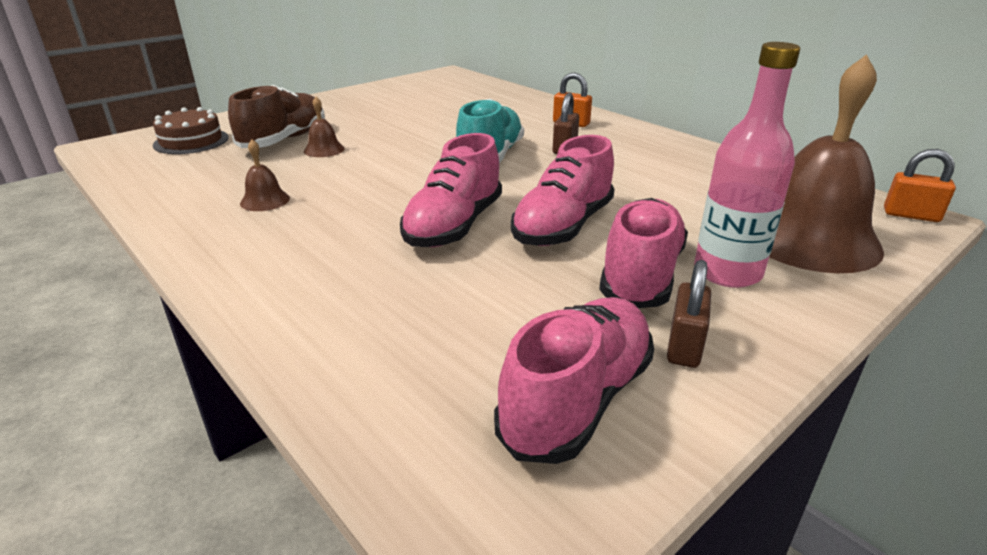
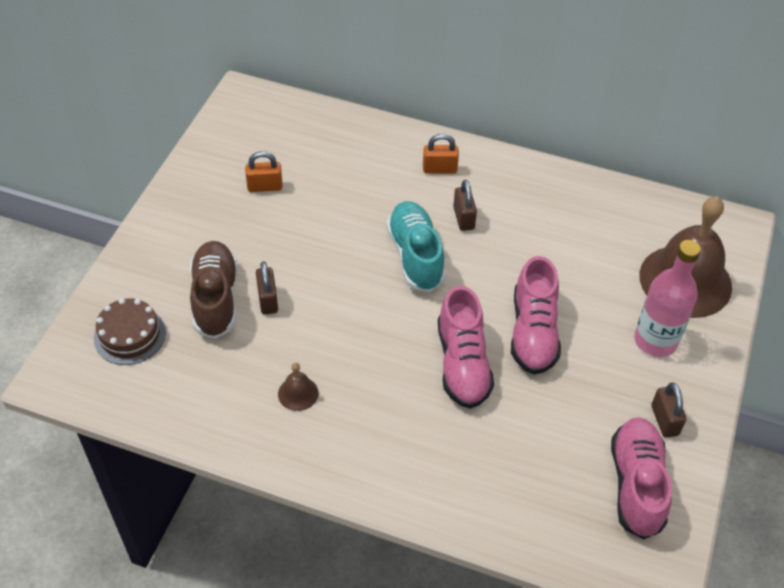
camera: 30 degrees left, 20 degrees up
brown bell [304,97,345,157] -> brown padlock [256,261,278,315]
pink shoe [599,198,688,308] -> none
orange padlock [884,149,956,222] -> orange padlock moved to [245,151,283,192]

